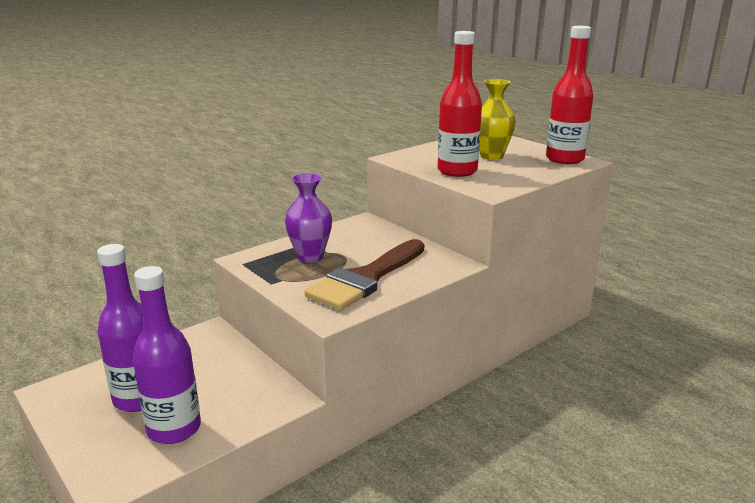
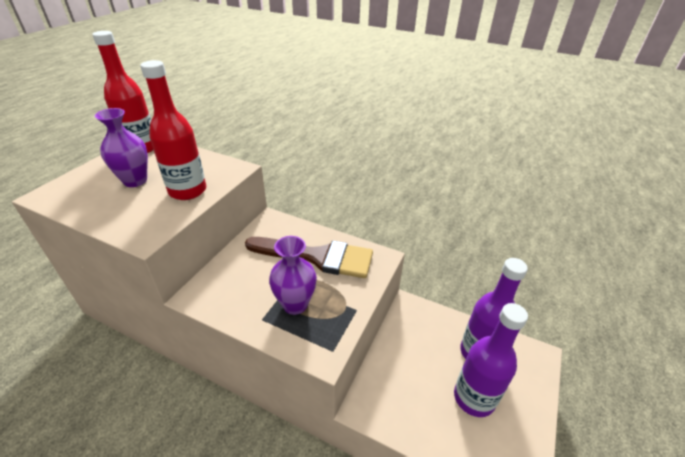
camera: 115 degrees left, 15 degrees up
yellow vase [479,79,516,160] -> purple vase [95,108,148,187]

